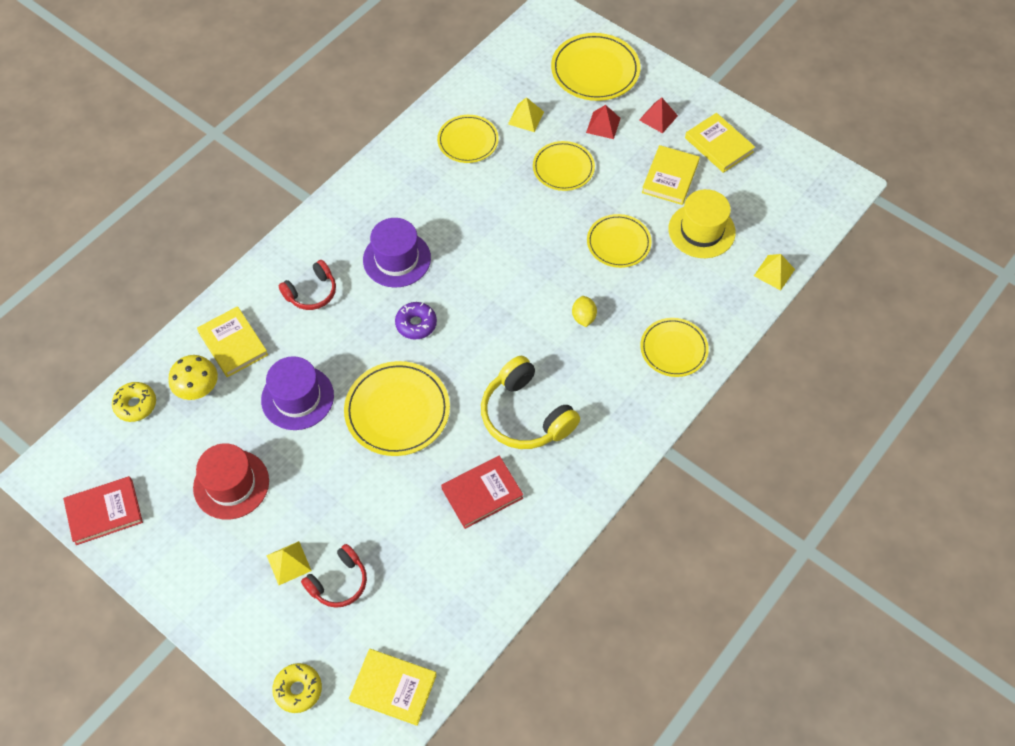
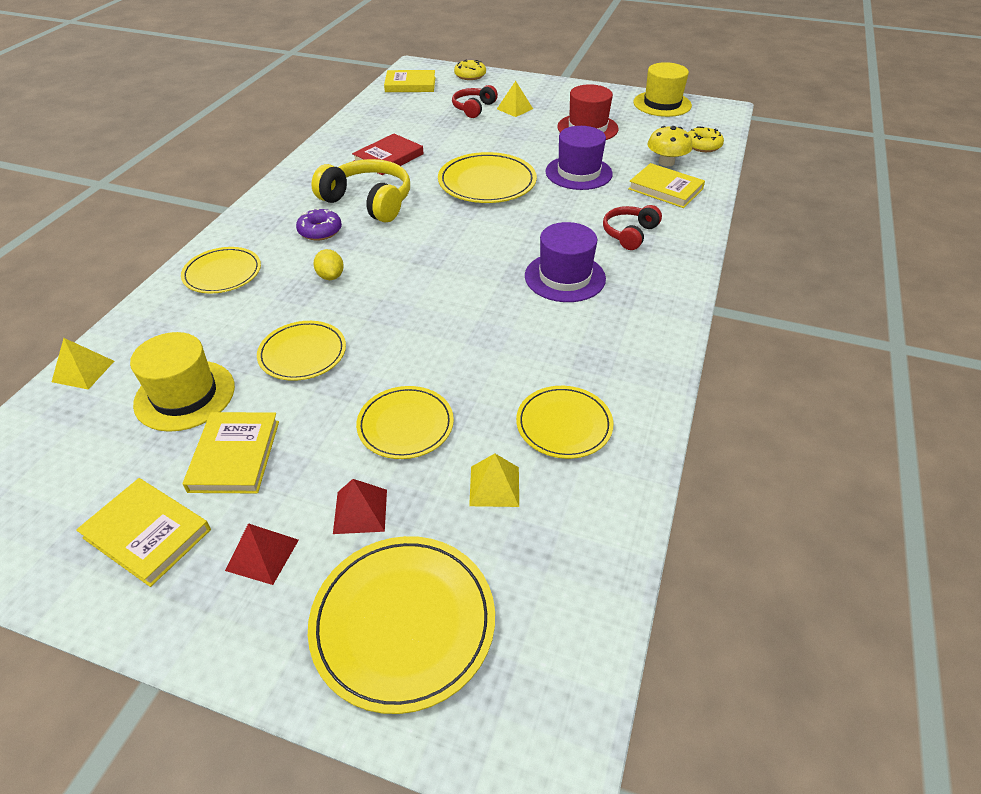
camera: 160 degrees right, 15 degrees down
red book [63,476,143,545] -> yellow hat [633,62,692,117]
purple donut [395,302,437,339] -> purple donut moved to [296,208,342,240]

